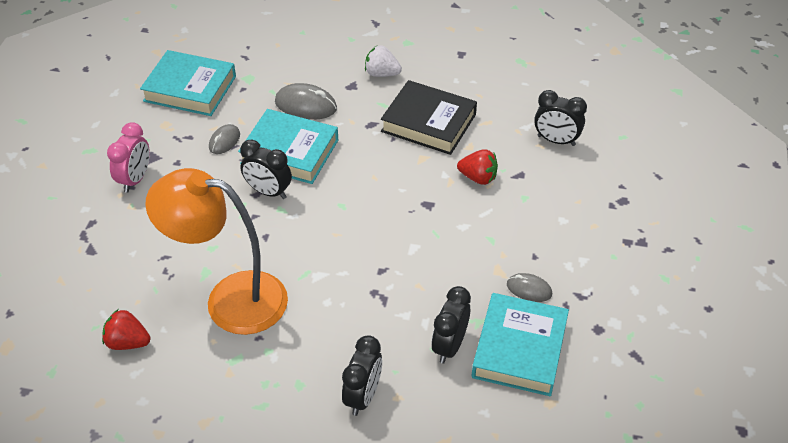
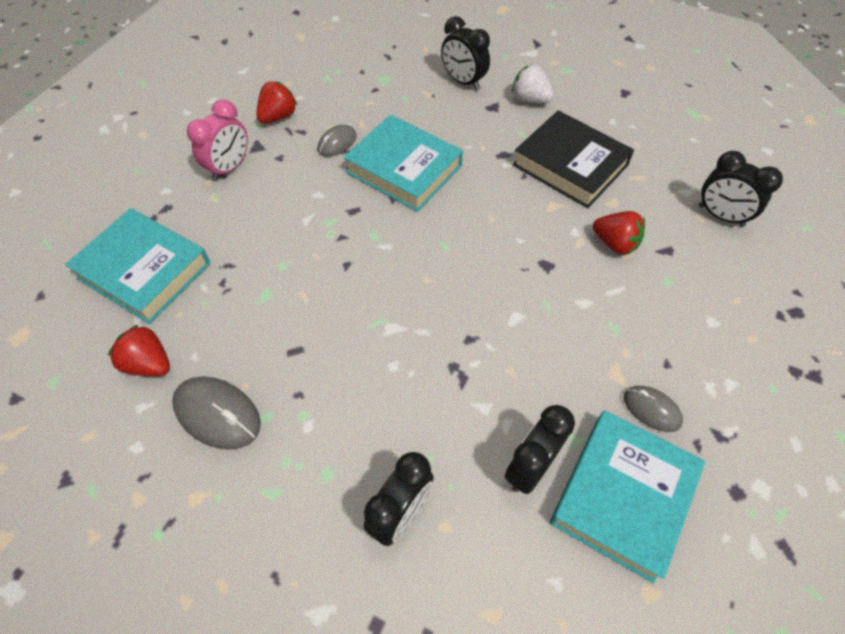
camera: 15 degrees right, 10 degrees up
turquoise book [140,50,236,116] -> turquoise book moved to [65,208,210,324]
orange lamp [145,168,288,335] -> none
black clock [240,140,292,199] -> black clock moved to [441,16,490,90]
grey mouse [275,83,337,120] -> grey mouse moved to [172,376,261,450]
none -> red strawberry [256,81,297,123]

